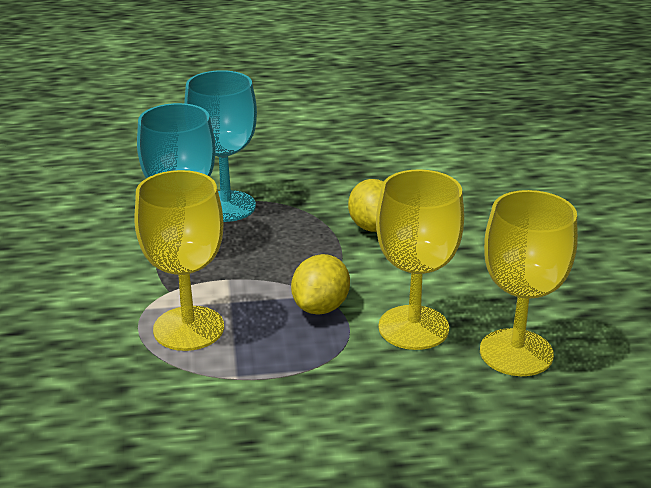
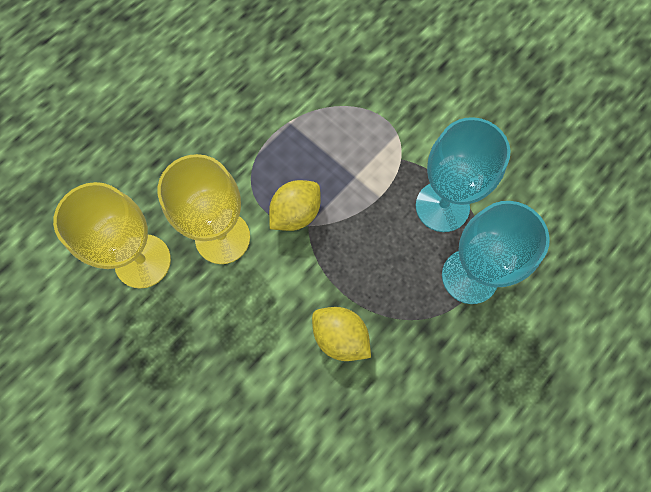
camera: 140 degrees right, 40 degrees up
yellow goblet [134,170,224,351] -> none
yellow lemon [291,254,350,315] -> yellow lemon turned 60 degrees clockwise [269,180,321,231]

